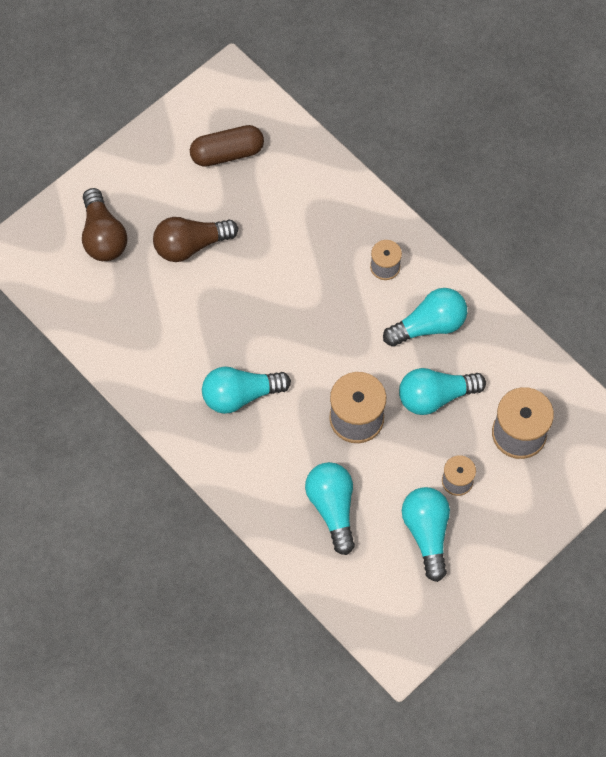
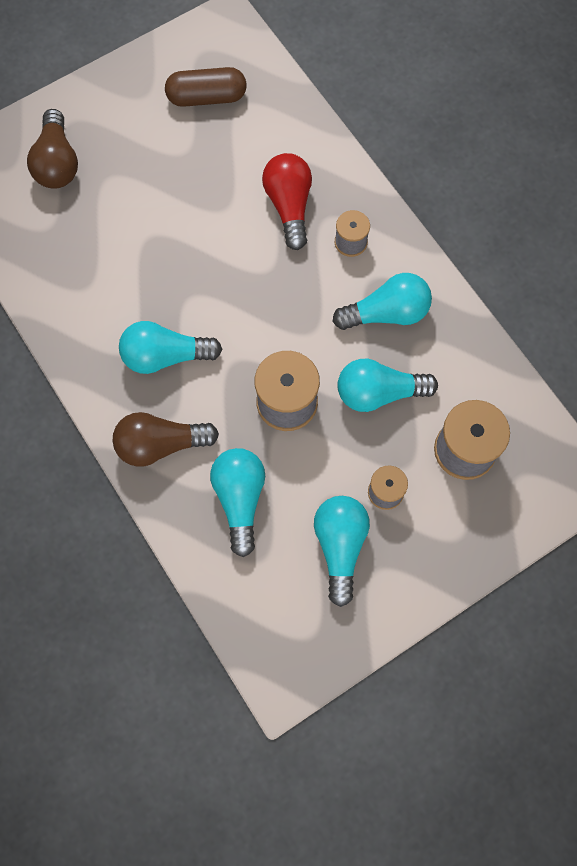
camera: 10 degrees right, 5 degrees up
brown light bulb [153,217,238,262] -> brown light bulb moved to [113,412,219,467]
none -> red light bulb [262,153,312,250]

